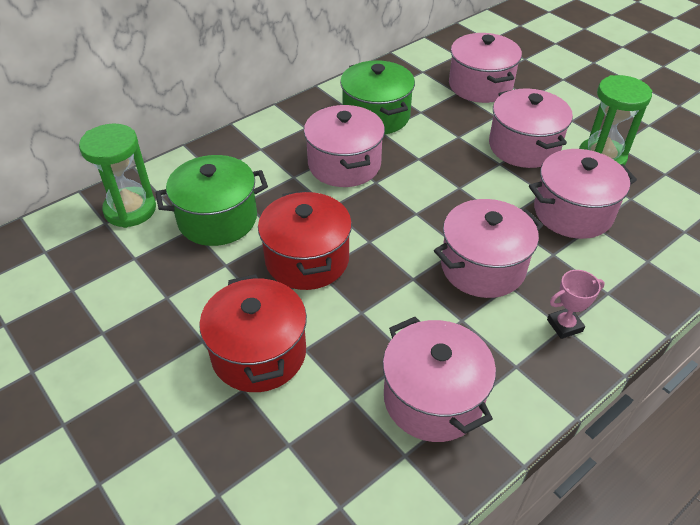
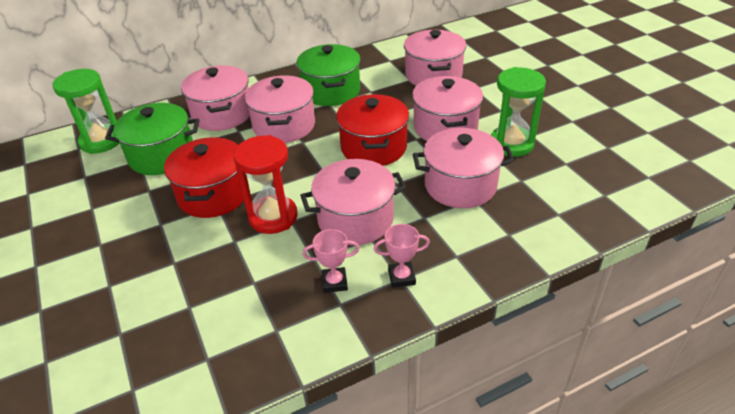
camera: 15 degrees right, 5 degrees down
red pot [199,274,307,392] -> red pot moved to [336,94,409,166]
pink pot [383,317,496,442] -> pink pot moved to [181,66,250,131]
none -> red hourglass [233,135,298,234]
none -> pink trophy [303,229,360,293]

